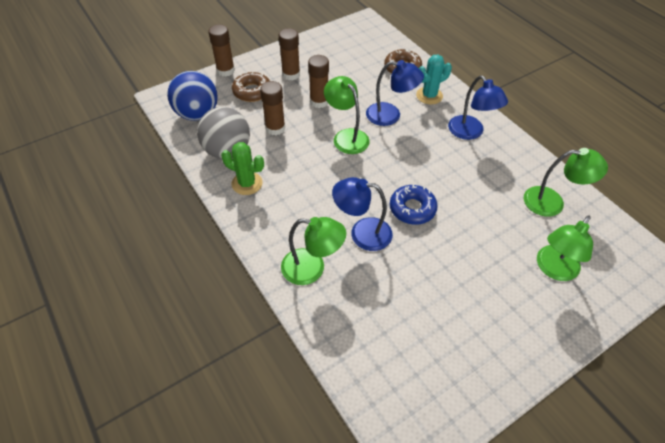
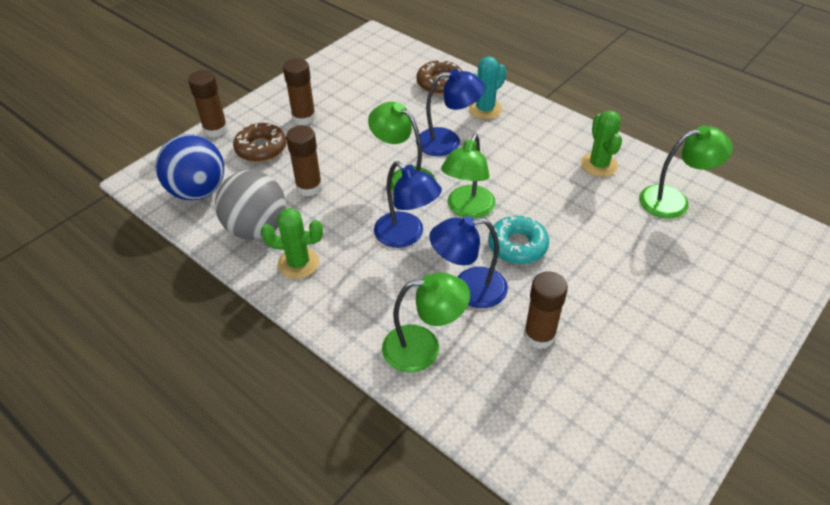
camera: 15 degrees left, 5 degrees down
brown glue stick [308,55,329,108] -> brown glue stick moved to [524,271,568,349]
blue donut [390,185,438,225] -> turquoise donut [488,215,549,264]
blue lamp [448,76,508,140] -> blue lamp moved to [374,161,442,248]
green lamp [537,215,593,281] -> green lamp moved to [441,134,496,219]
none -> green cactus [581,110,622,177]

